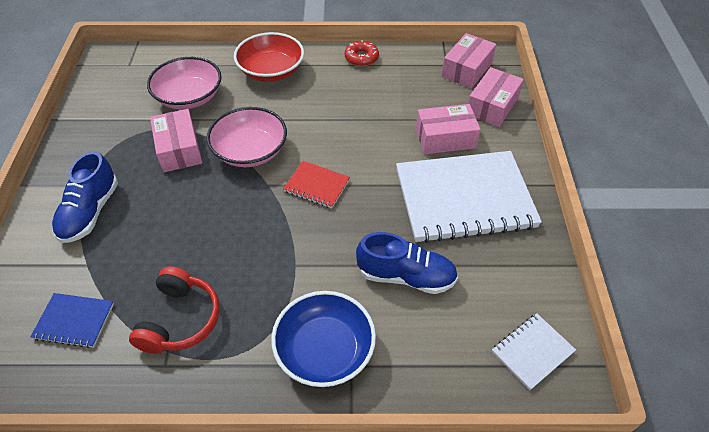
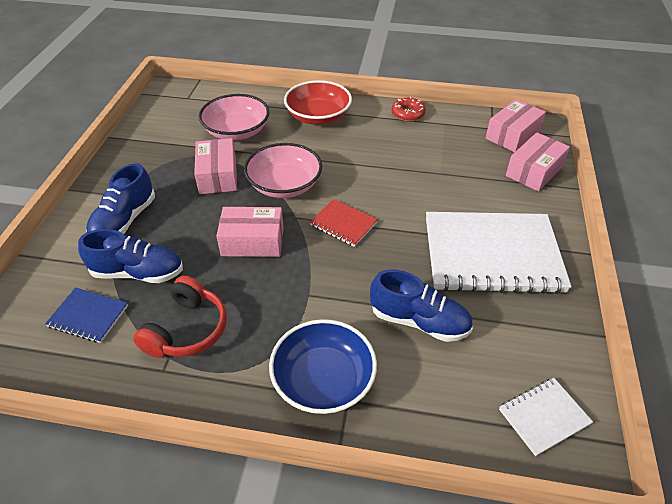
camera: 10 degrees right, 5 degrees down
pink box [416,104,481,154] -> pink box moved to [216,207,284,257]
none -> blue shoe [78,229,183,283]

